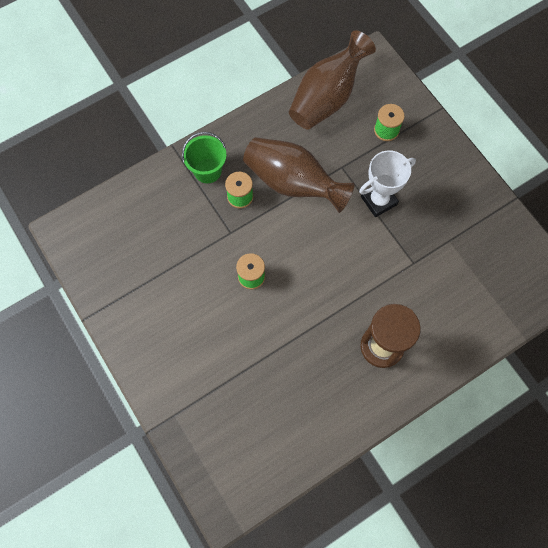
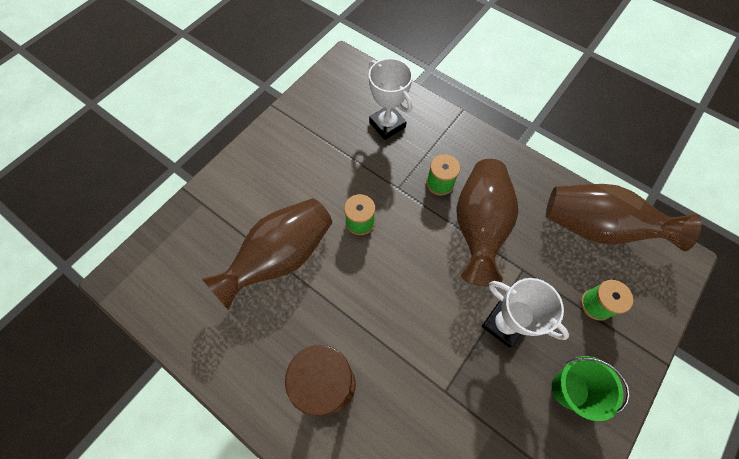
camera: 70 degrees right, 5 degrees down
green bucket [182,132,226,183] -> green bucket moved to [552,356,630,421]
none -> brown vase [202,198,332,310]
none -> white trophy [369,58,413,140]

